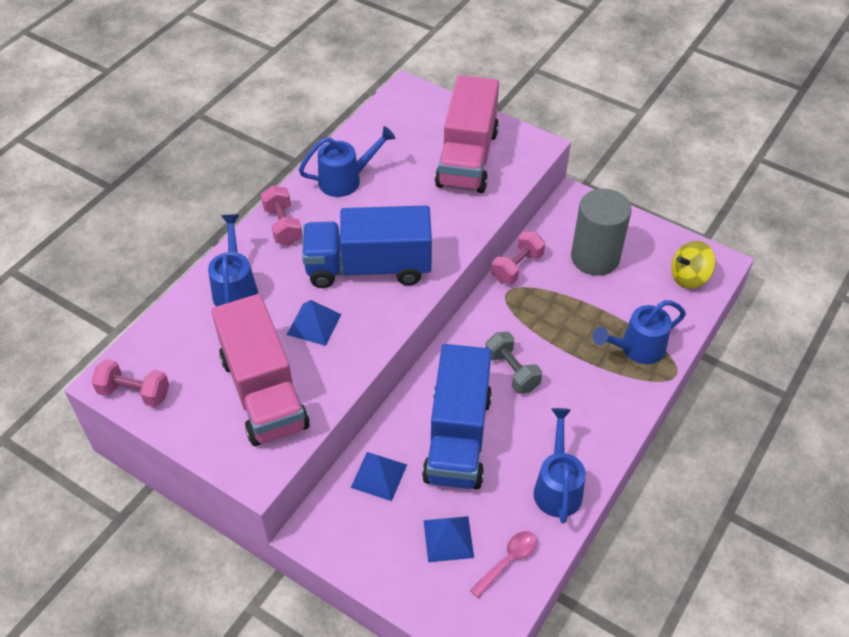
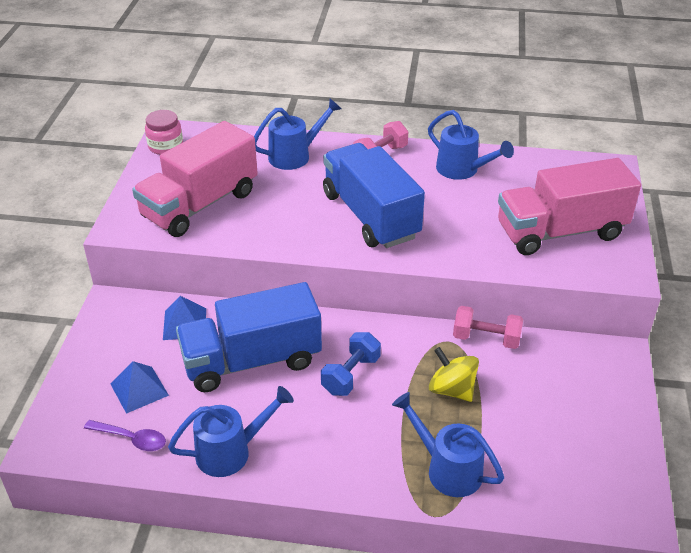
camera: 65 degrees right, 10 degrees down
pink dumbbell [91,359,169,407] -> pink jar [145,110,183,155]
blue pyramid [287,300,341,346] -> none
pink spoon [470,531,537,598] -> purple spoon [84,420,166,451]
grey dumbbell [485,332,542,394] -> blue dumbbell [321,332,381,396]
grey cylinder [571,189,632,276] -> none
yellow spinning top [671,241,715,289] -> yellow spinning top moved to [429,347,479,402]

